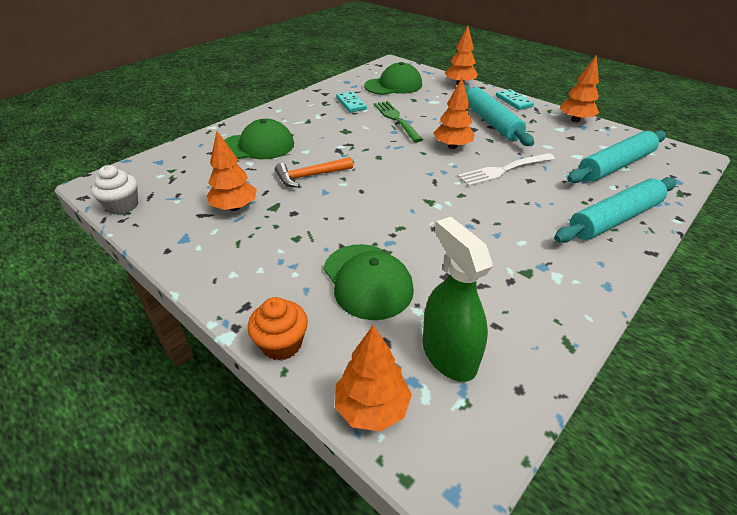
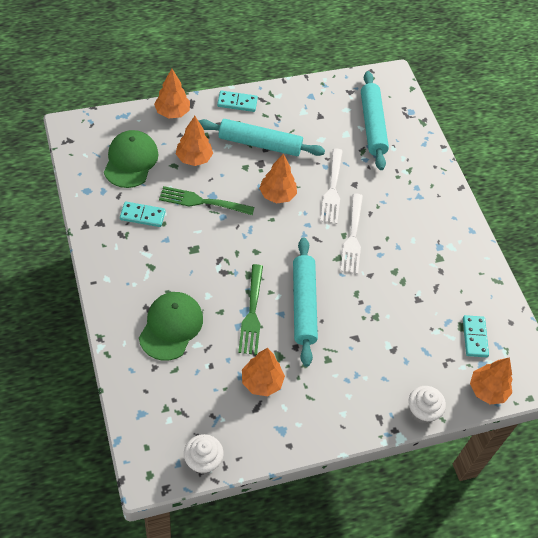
camera: 65 degrees left, 15 degrees up
orange cupcake [248,297,308,360] -> white cupcake [408,386,446,424]
orange hammer [275,157,353,188] -> green fork [238,264,263,355]
green cap [324,244,414,320] -> none
green spray bottle [422,217,493,382] -> turquoise domino [463,315,489,357]
turquoise rolling pin [554,177,677,243] -> turquoise rolling pin moved to [293,237,318,367]
orange tree [560,54,599,122] -> orange tree moved to [176,116,213,166]
none -> white fork [340,193,363,274]

